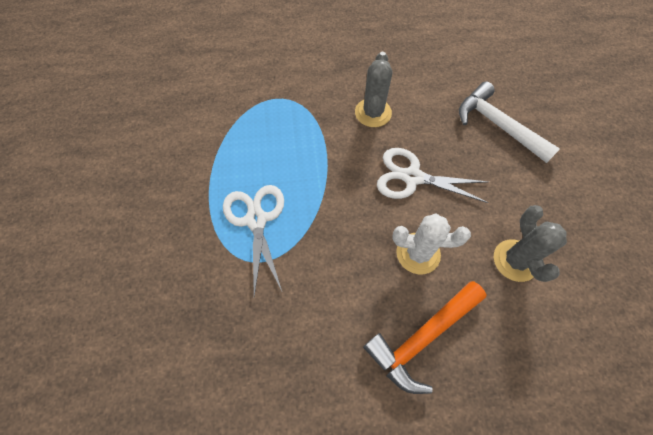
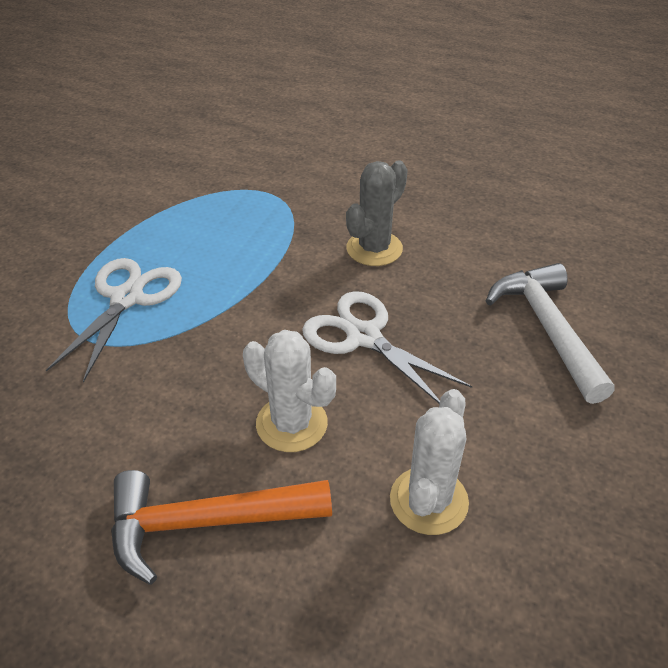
camera: 30 degrees right, 20 degrees down
grey cactus [494,205,567,282] -> white cactus [390,389,469,535]

